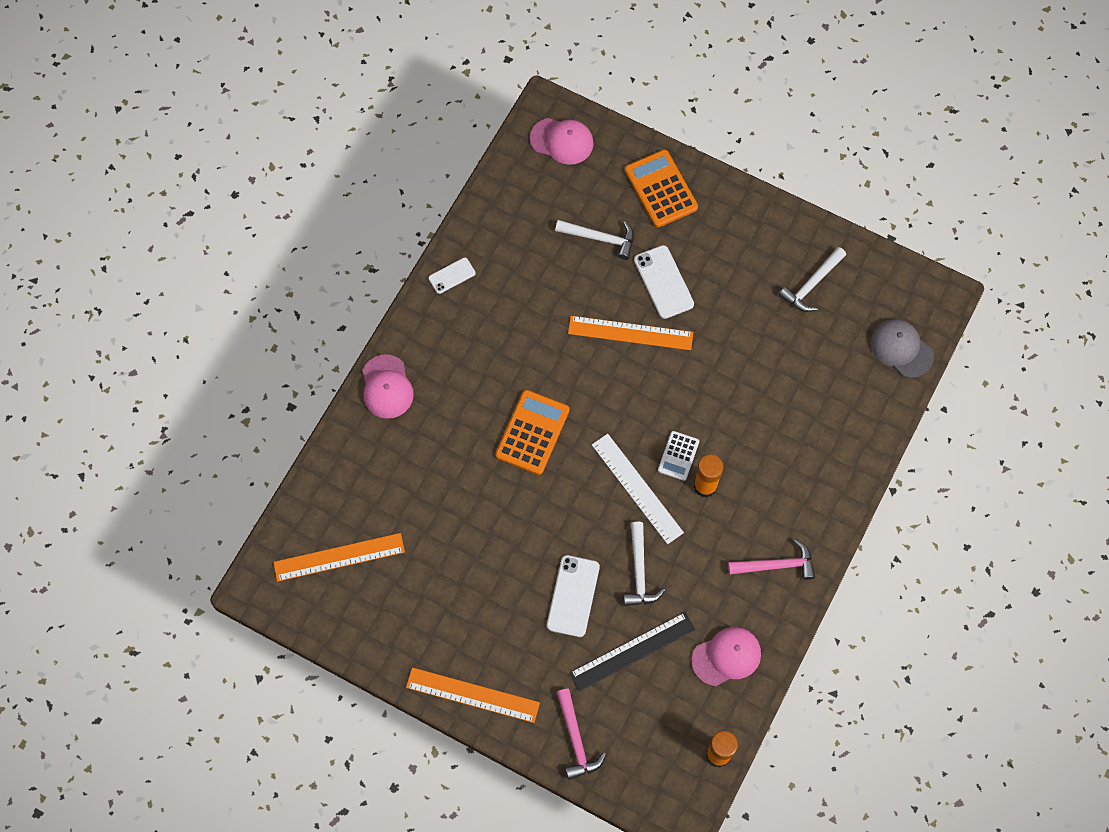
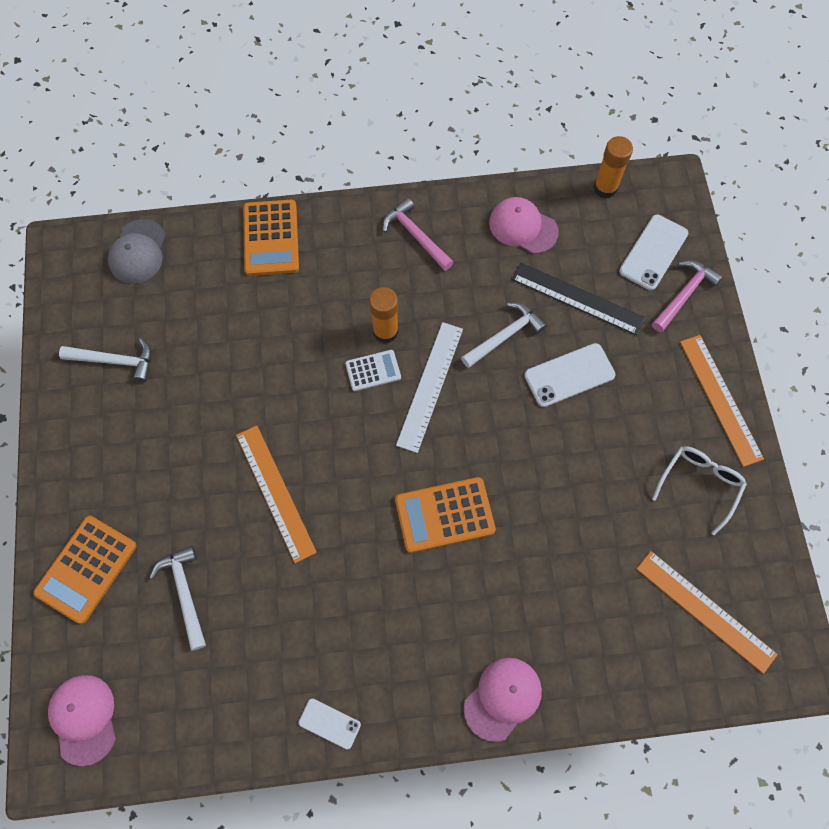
camera: 125 degrees left, 0 degrees up
white phone [634,245,694,319] -> white phone moved to [619,214,688,290]
none -> orange calculator [243,200,299,276]
none -> white glasses [652,446,747,535]

